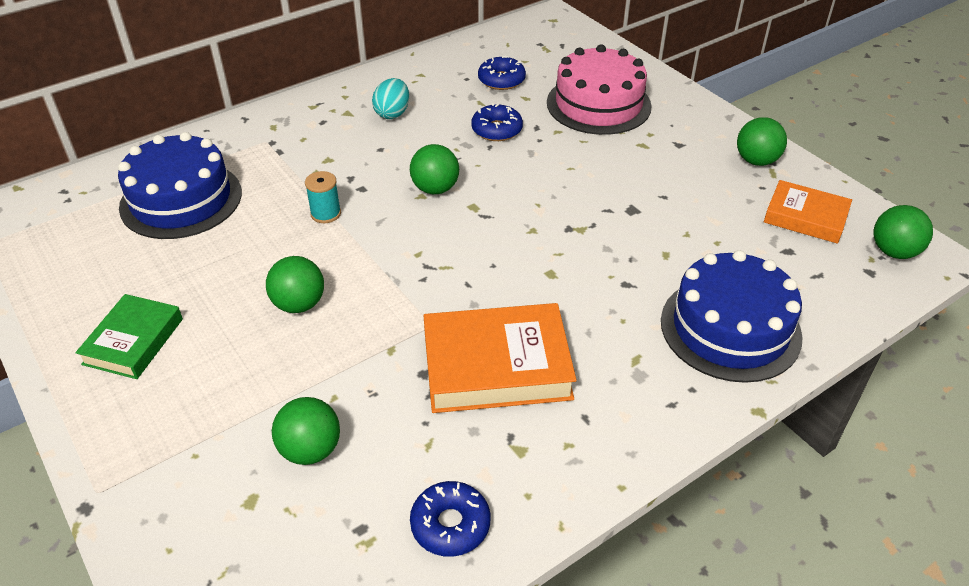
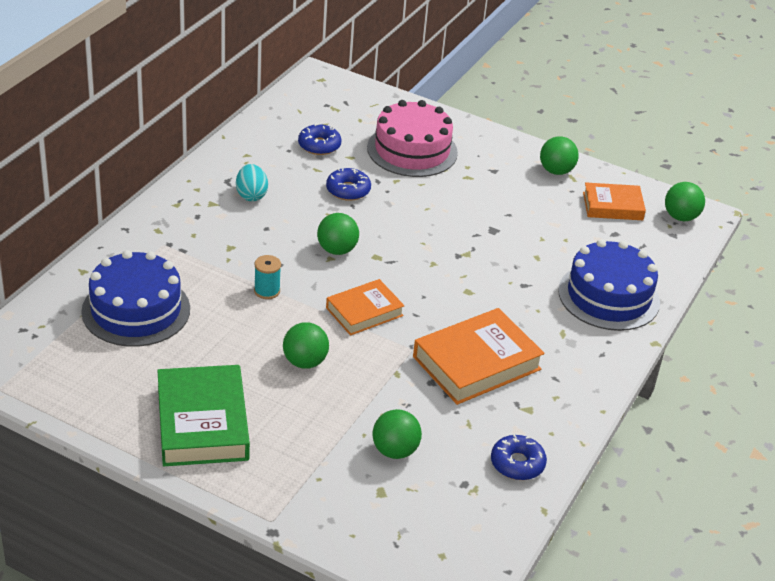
camera: 30 degrees left, 5 degrees down
green book [75,294,183,379] -> green book [157,365,250,466], size x1.60
none -> orange book [326,279,405,336]

